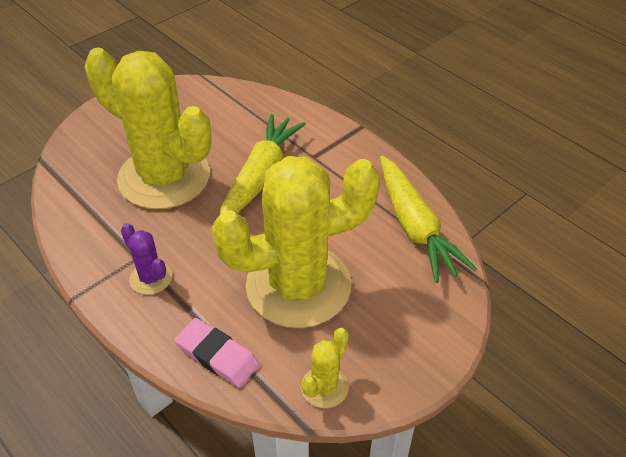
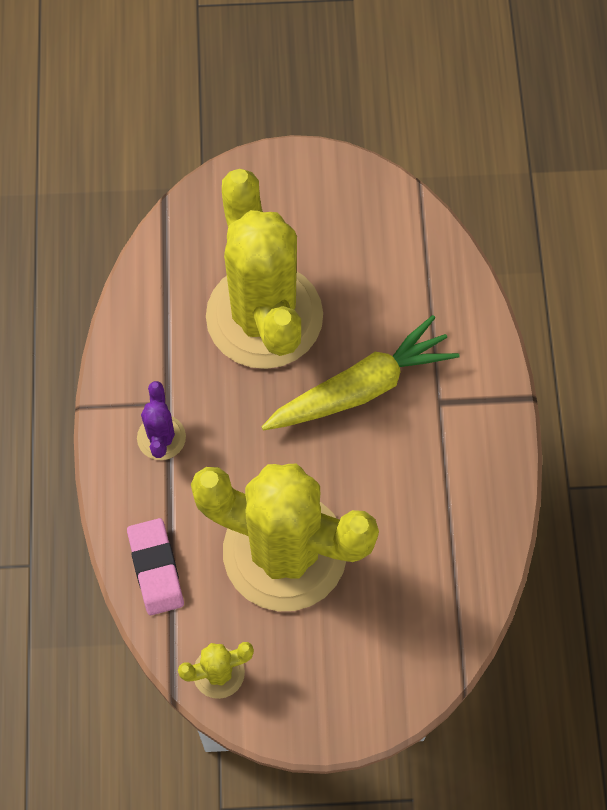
camera: 40 degrees right, 20 degrees up
yellow carrot [380,156,477,283] -> none

